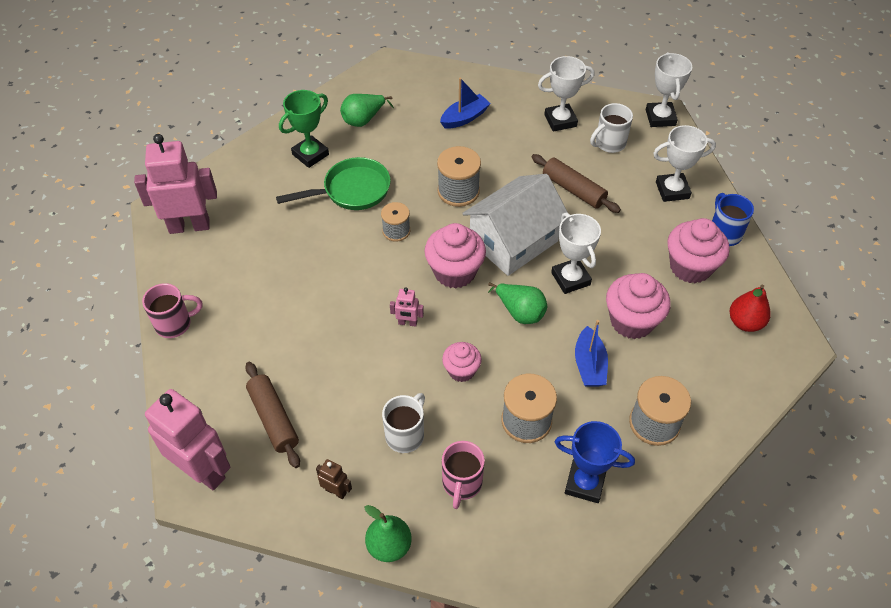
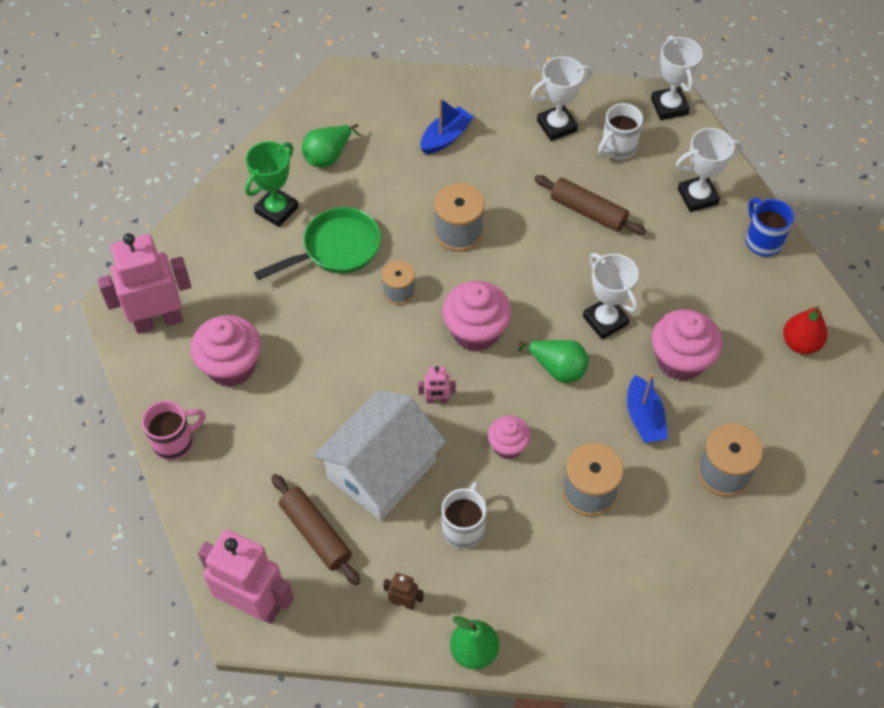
camera: 10 degrees left, 5 degrees up
pink mug [442,441,485,509] -> none
white house [462,174,568,276] -> white house moved to [314,390,446,521]
blue trophy [555,421,635,503] -> none
pink cupcake [667,218,730,283] -> pink cupcake moved to [190,315,261,387]

